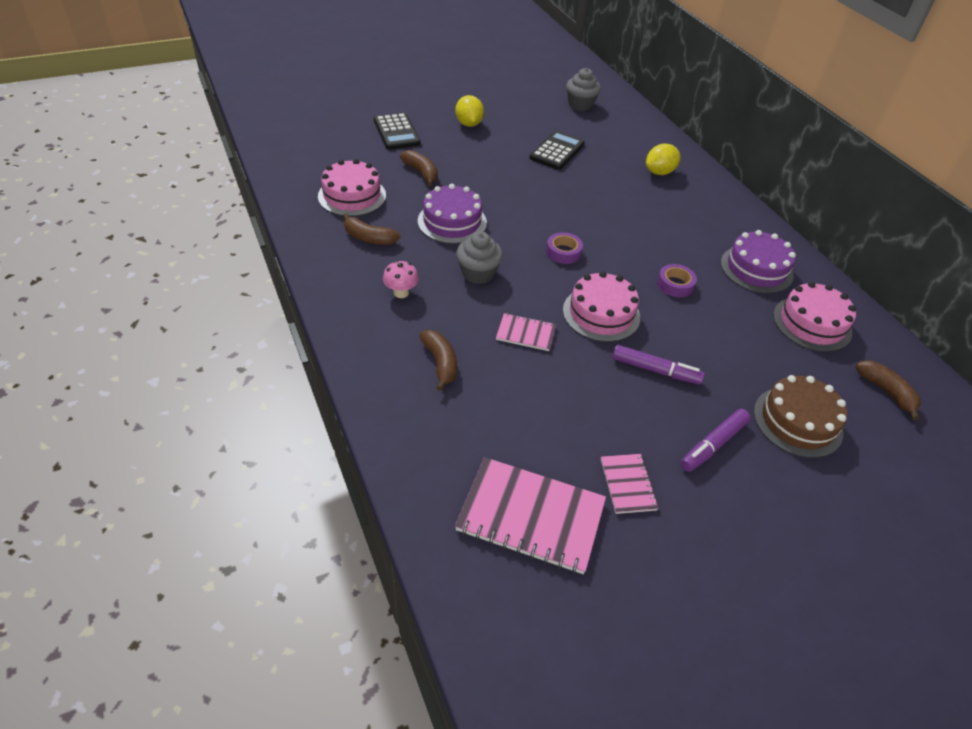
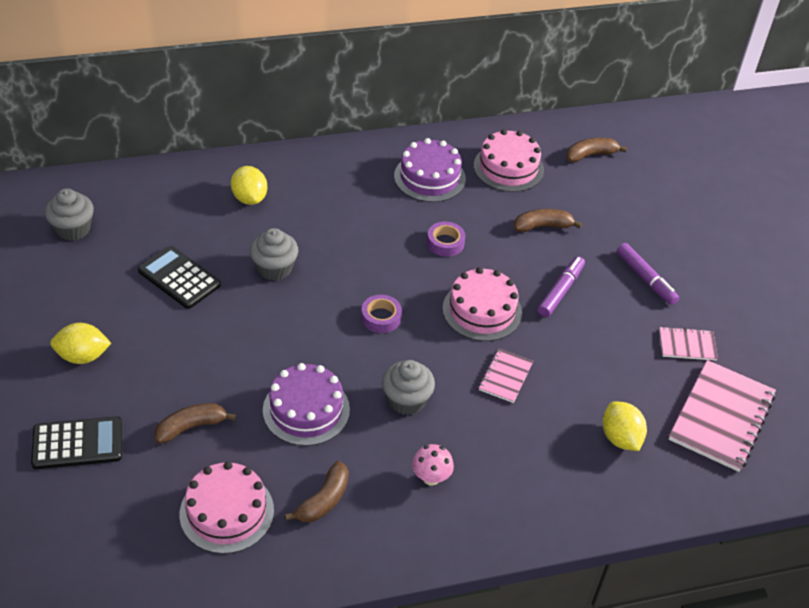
camera: 80 degrees left, 0 degrees up
brown banana [419,330,457,391] -> brown banana moved to [514,209,582,232]
brown cake [754,375,847,458] -> none
none -> grey cupcake [250,228,298,281]
none -> yellow lemon [602,401,647,451]

